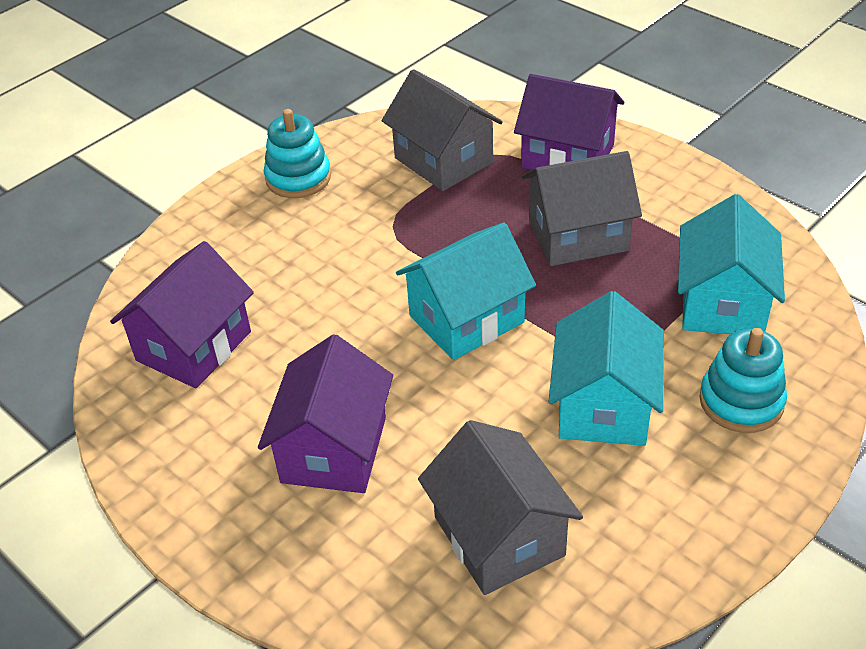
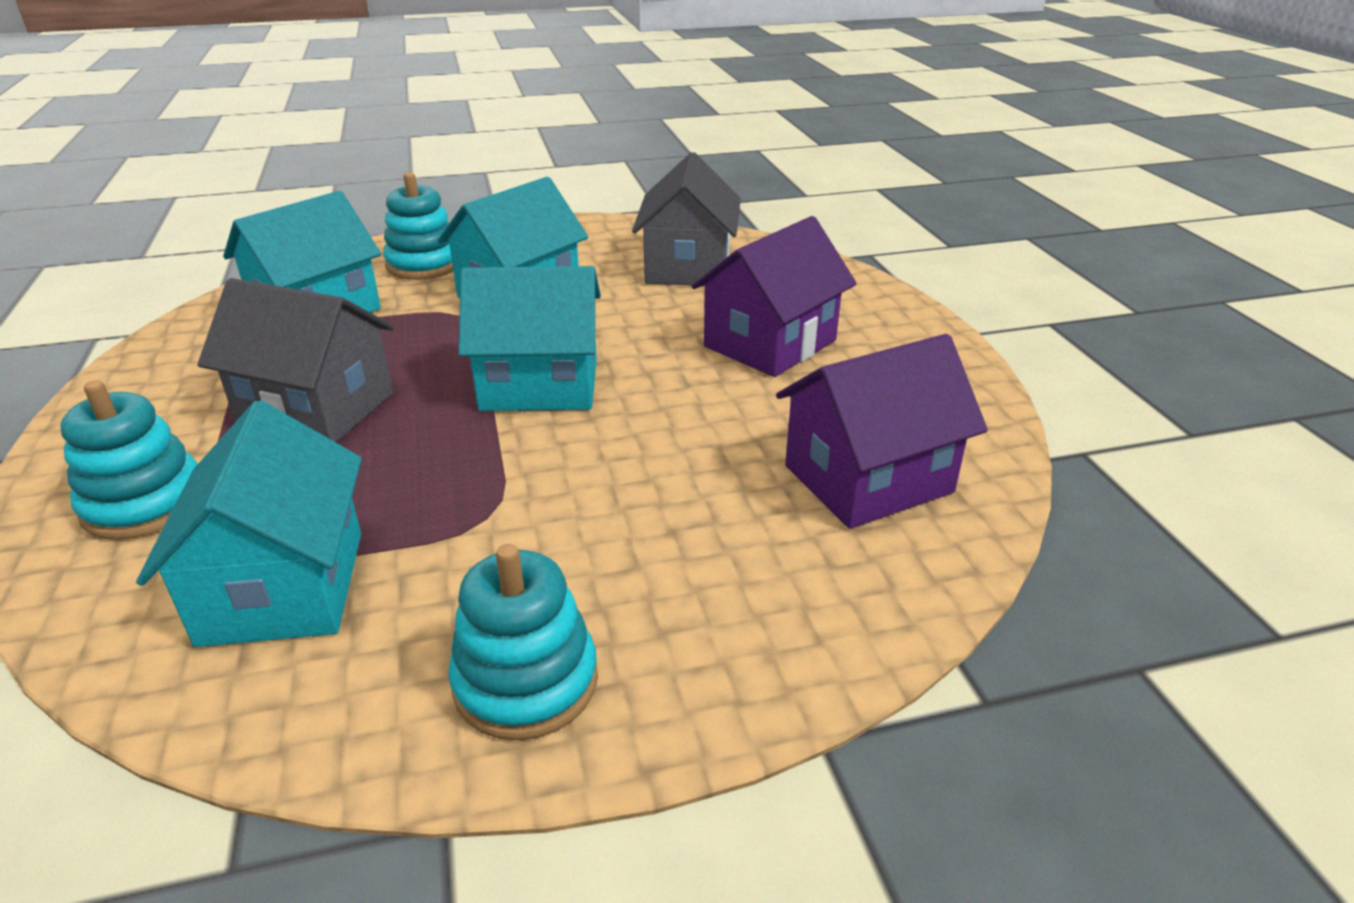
camera: 150 degrees left, 10 degrees down
grey house [382,69,503,191] -> turquoise house [136,400,362,647]
purple house [514,74,624,170] -> turquoise stacking toy [60,380,198,540]

